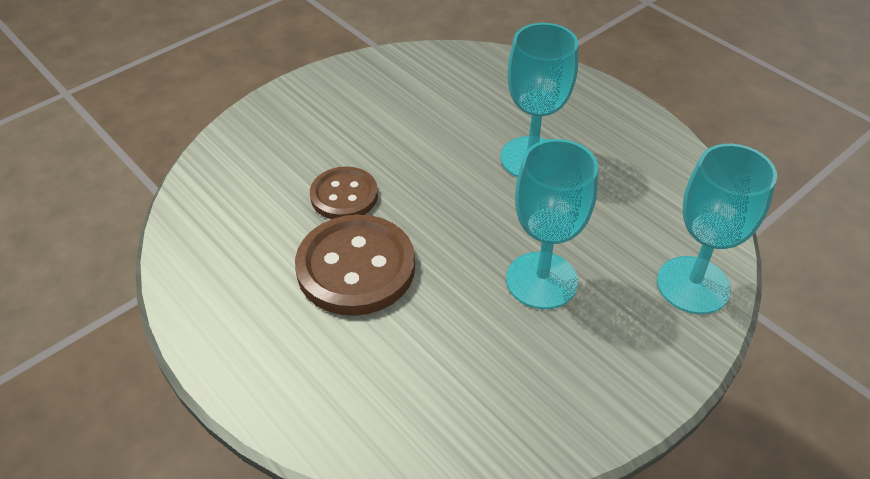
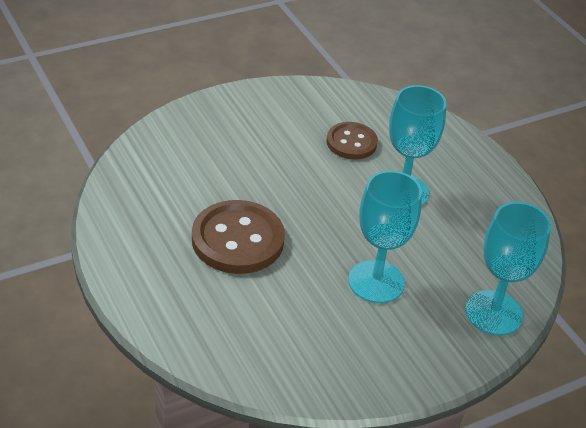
camera: 10 degrees right, 5 degrees down
brown button [310,166,378,219] -> brown button moved to [326,122,378,159]

